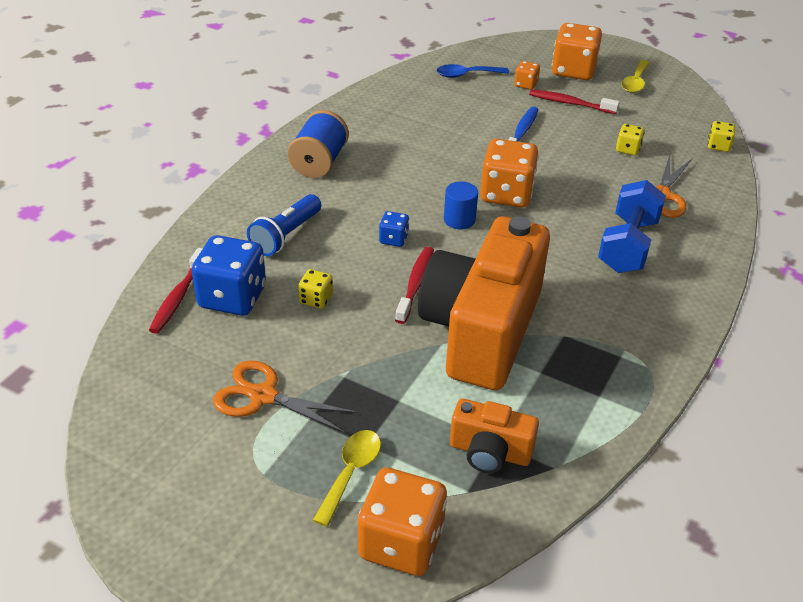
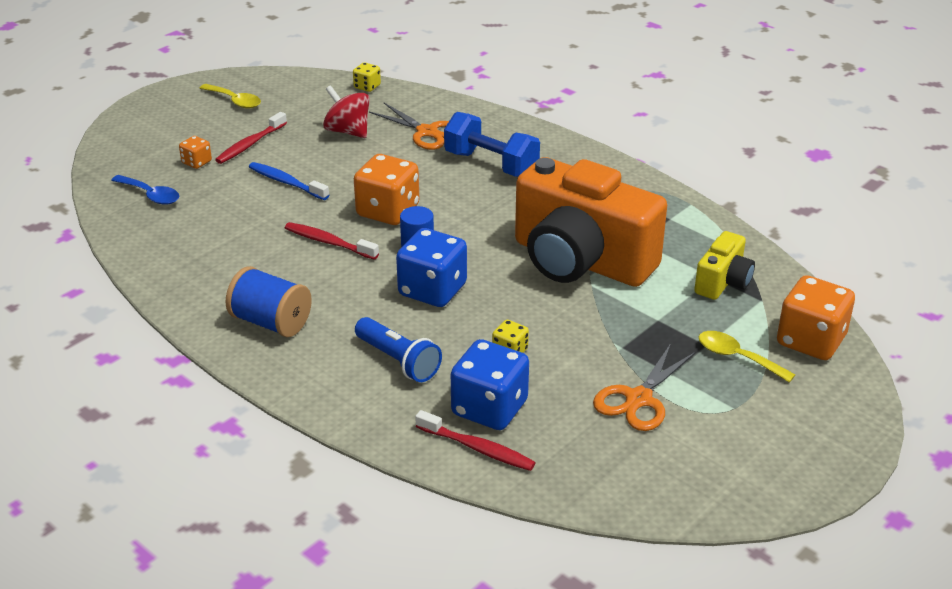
camera: 75 degrees left, 5 degrees down
blue dice [379,211,409,247] -> blue dice [396,228,467,307], size x2.06
red toothbrush [395,247,434,324] -> red toothbrush moved to [285,222,379,260]
blue spoon [437,64,509,78] -> blue spoon turned 60 degrees counterclockwise [111,175,179,205]
orange camera [450,399,539,473] -> yellow camera [694,231,755,300]
orange dice [552,23,602,80] -> none
yellow dice [616,124,644,155] -> red spinning top [323,85,370,138]

